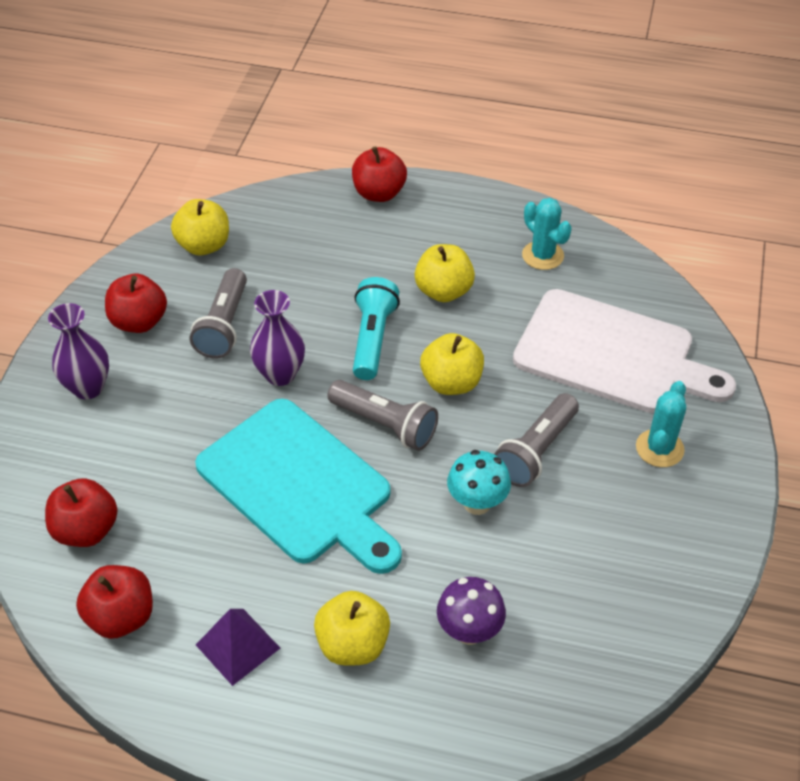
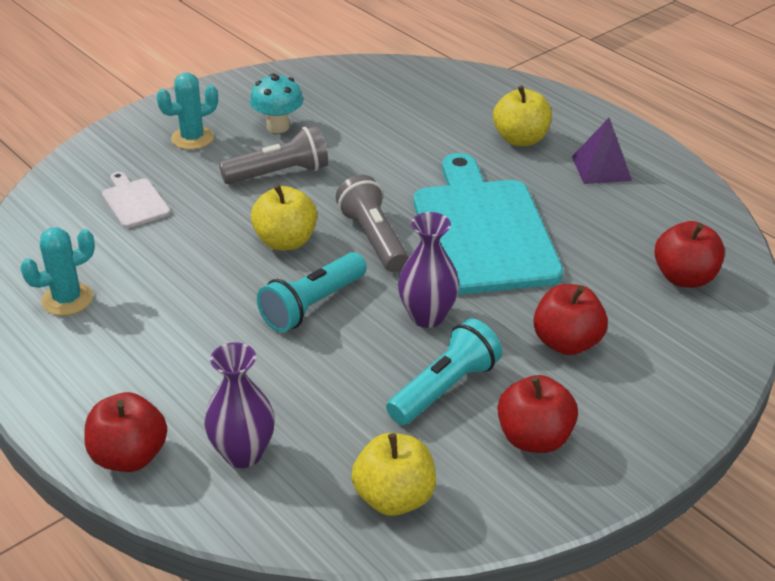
camera: 145 degrees left, 10 degrees down
purple vase [48,303,109,399] -> purple vase moved to [204,342,275,468]
red apple [76,565,153,639] -> red apple moved to [533,284,608,355]
grey flashlight [190,268,247,359] -> turquoise flashlight [386,319,502,425]
yellow apple [415,244,475,302] -> none
purple mushroom [437,577,506,645] -> none
turquoise mushroom [447,450,511,515] -> turquoise mushroom moved to [250,74,303,133]
white cutting board [513,289,736,413] -> white cutting board [102,172,171,228], size x0.43
turquoise cactus [522,198,572,270] -> turquoise cactus turned 60 degrees clockwise [20,227,95,316]

